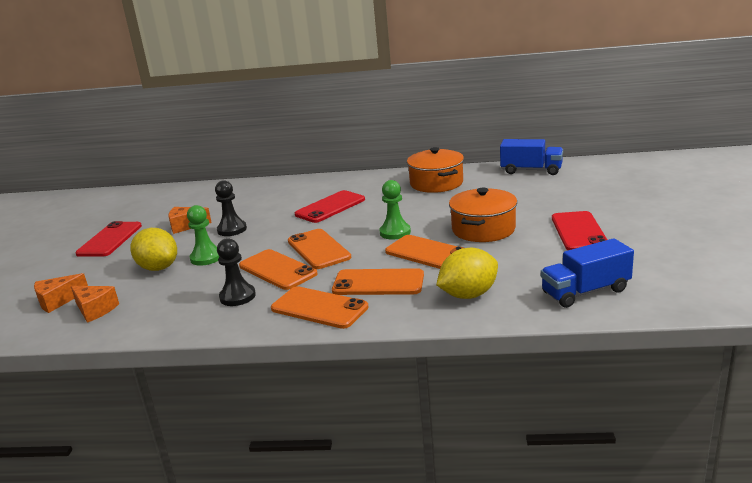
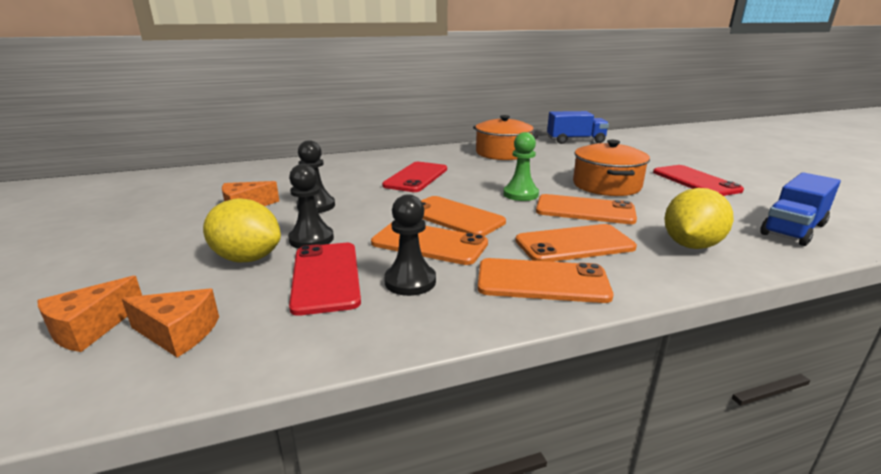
camera: 25 degrees left, 0 degrees up
red phone [76,221,142,257] -> red phone moved to [289,243,361,316]
green pawn [187,205,220,266] -> black pawn [288,164,334,249]

